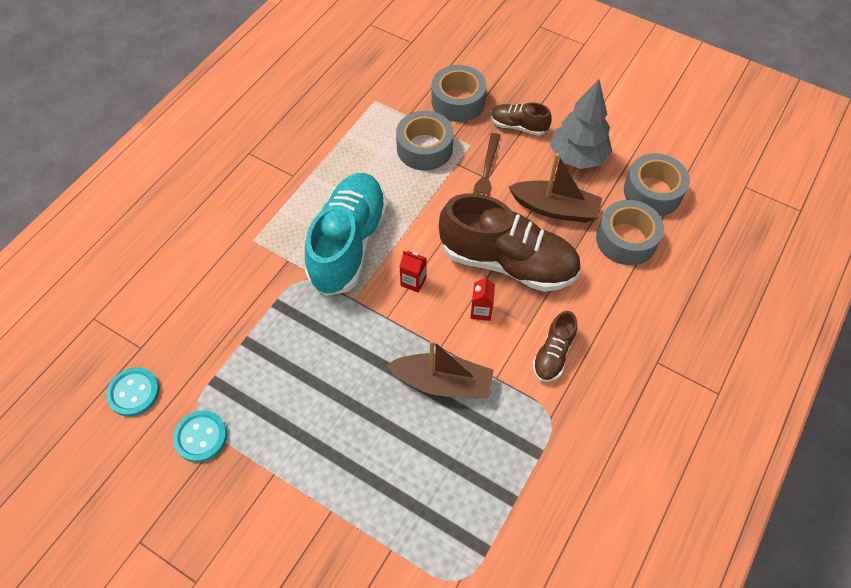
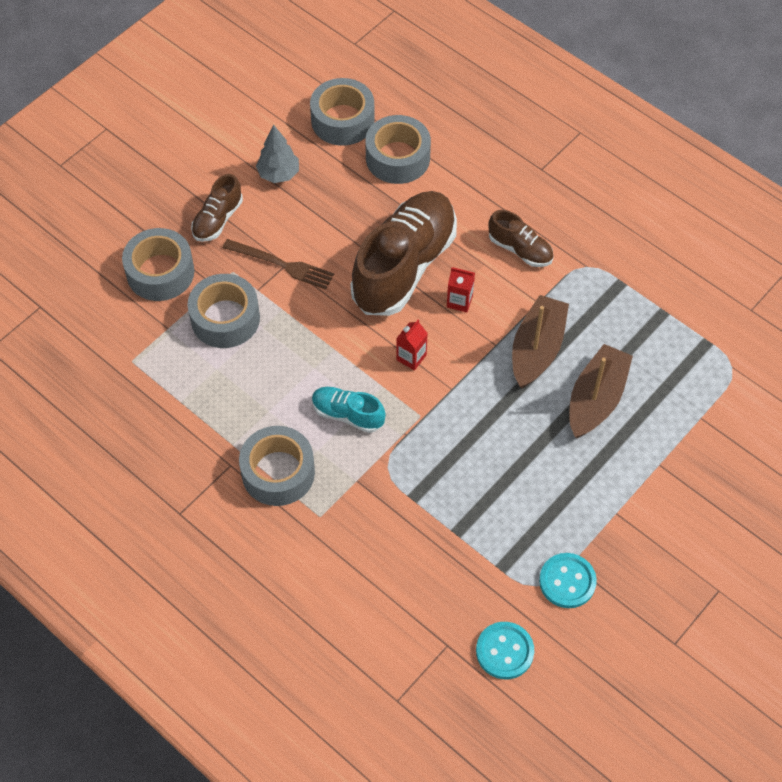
camera: 80 degrees left, 0 degrees up
turquoise shoe [305,173,388,296] -> turquoise shoe [312,387,386,433], size x0.47
brown boat [508,153,602,223] -> brown boat moved to [569,344,633,438]
grey tree [550,79,612,169] -> grey tree [256,125,299,183], size x0.62
none -> grey tape [239,426,315,506]

